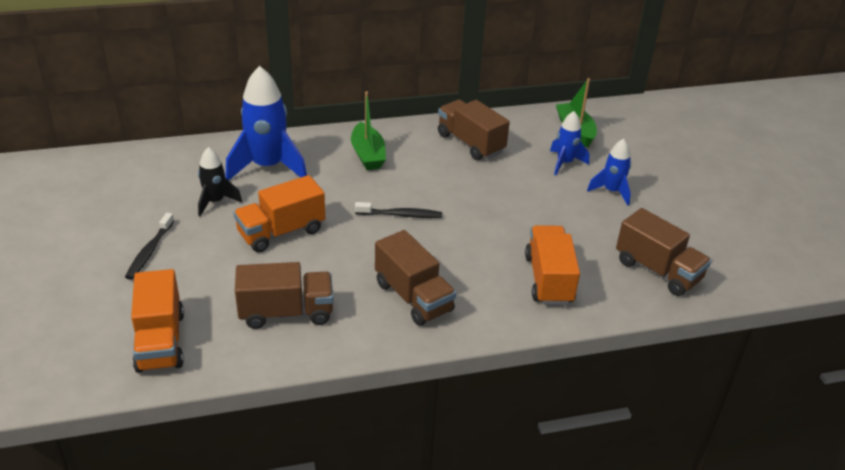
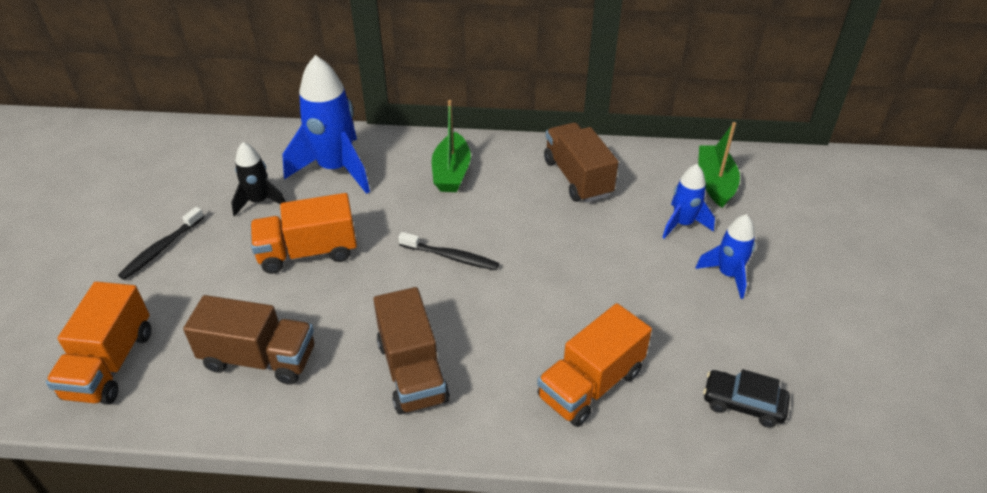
camera: 20 degrees right, 5 degrees up
orange truck [525,225,580,305] -> orange truck turned 150 degrees counterclockwise [537,303,652,427]
brown truck [616,208,711,296] -> black car [703,369,790,428]

